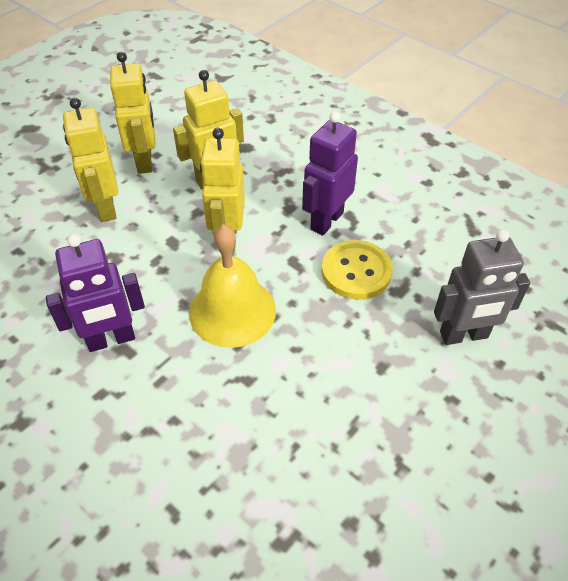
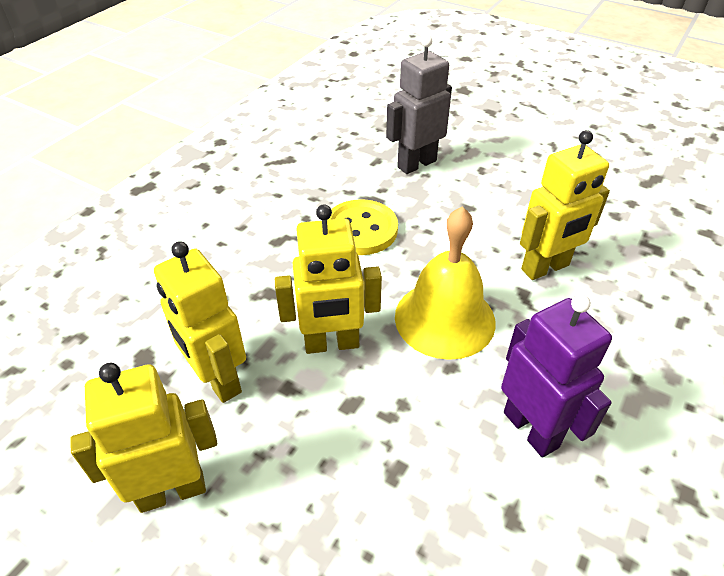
camera: 100 degrees left, 5 degrees down
yellow robot [63,98,118,222] -> yellow robot moved to [520,130,610,280]
purple robot [302,111,358,236] -> none
grey robot [434,229,530,345] -> grey robot turned 105 degrees counterclockwise [386,35,452,174]

